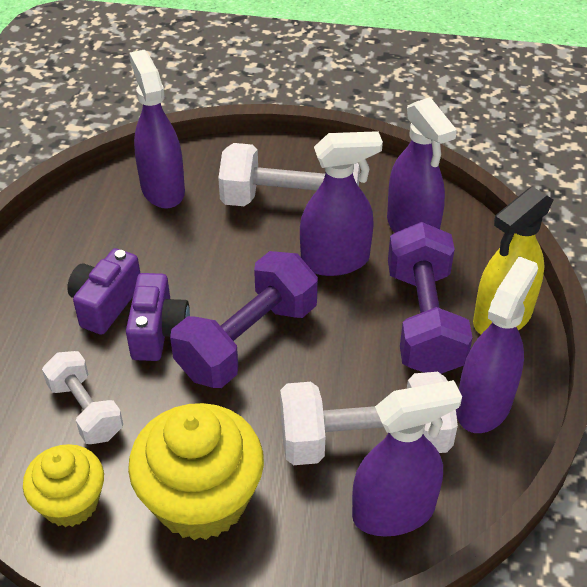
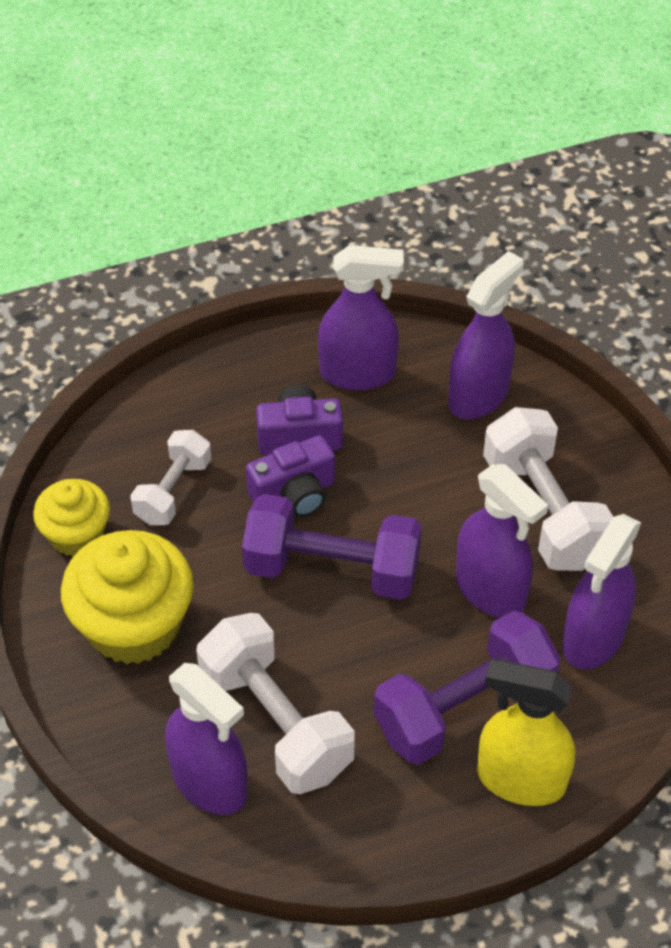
camera: 60 degrees right, 5 degrees up
purple spray bottle [456,256,538,433] -> purple spray bottle moved to [318,245,404,390]

